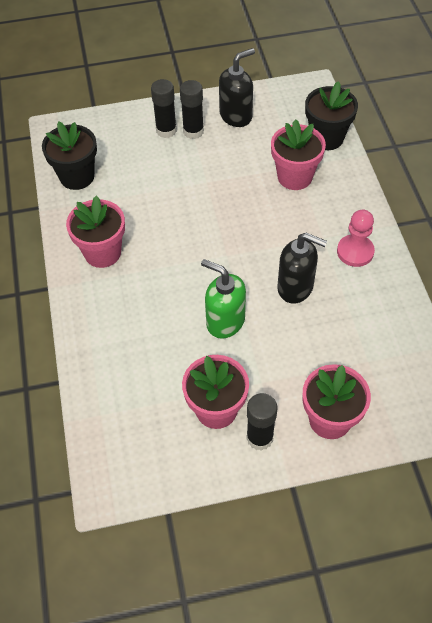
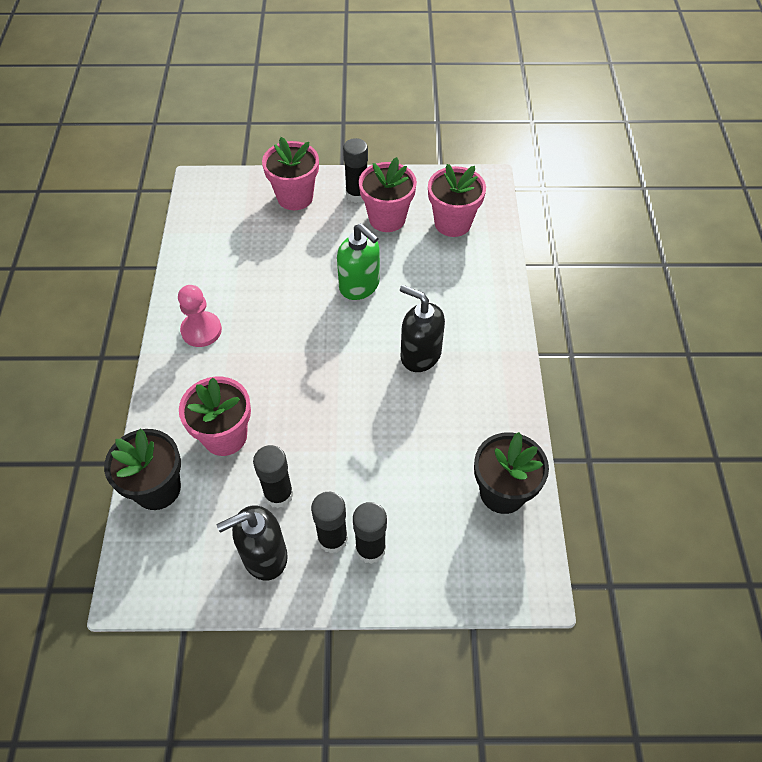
camera: 170 degrees left, 0 degrees up
pink flower pot [66,195,125,268] -> pink flower pot moved to [428,164,486,237]
black soap dispenser [277,233,327,304] -> black soap dispenser moved to [400,285,445,372]
none -> black glue stick [253,445,293,508]

